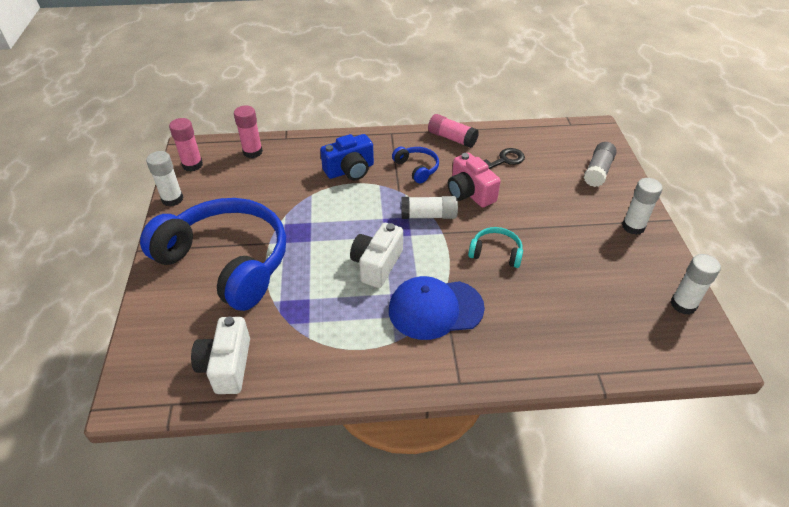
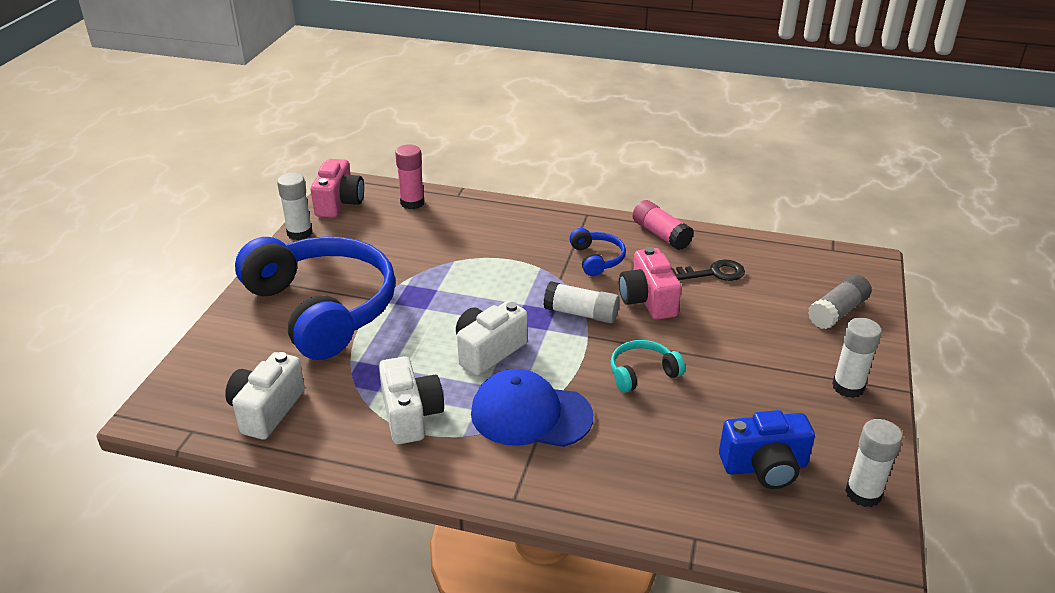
camera: 20 degrees right, 10 degrees down
pink glue stick [169,118,203,172] -> pink camera [311,159,364,218]
blue camera [320,134,374,180] -> blue camera moved to [719,410,815,489]
turquoise headphones [468,227,523,268] -> turquoise headphones turned 60 degrees counterclockwise [610,340,685,393]
none -> white camera [379,356,444,444]

